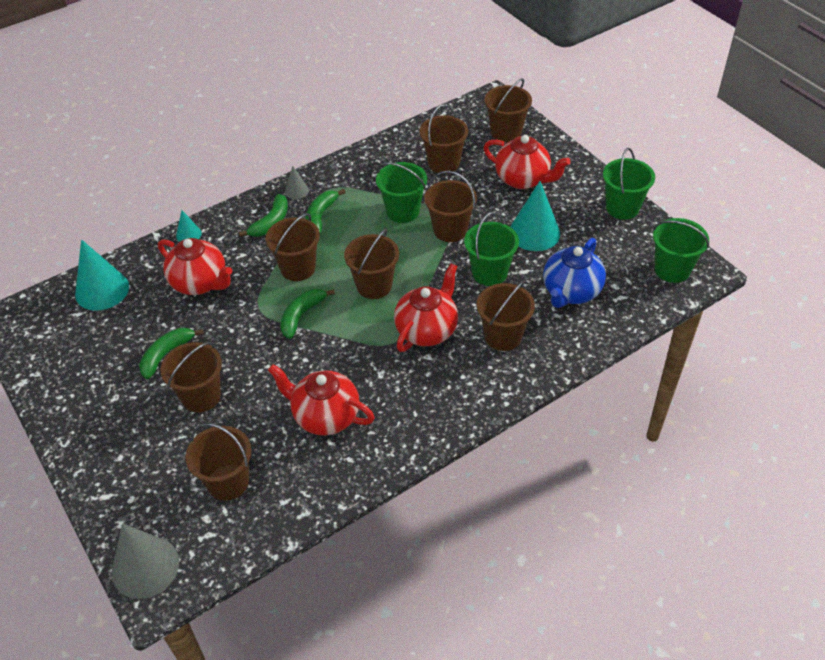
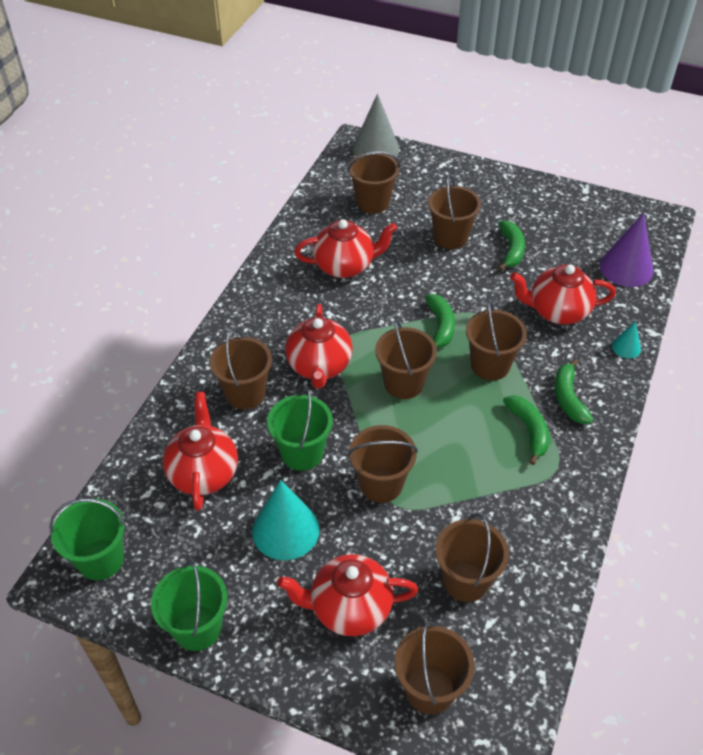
camera: 145 degrees right, 0 degrees up
turquoise cone [75,240,129,311] -> purple cone [599,213,654,287]
grey cone [285,166,309,199] -> none
green bucket [376,162,427,223] -> none
blue teapot [543,238,606,308] -> red teapot [163,392,238,511]

